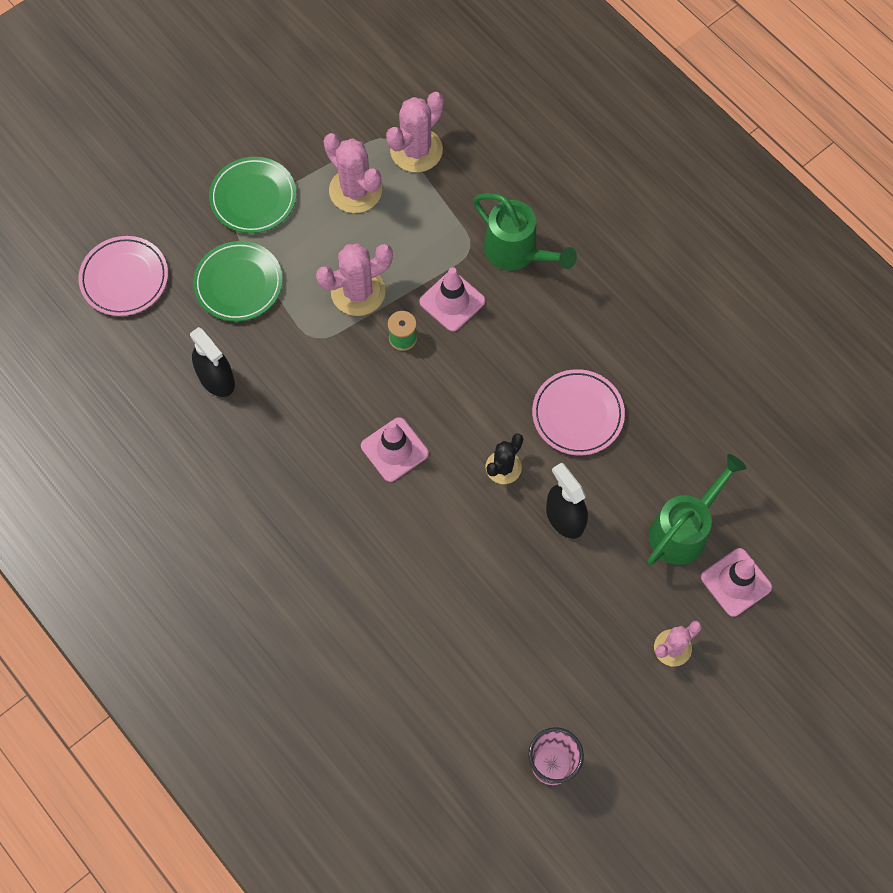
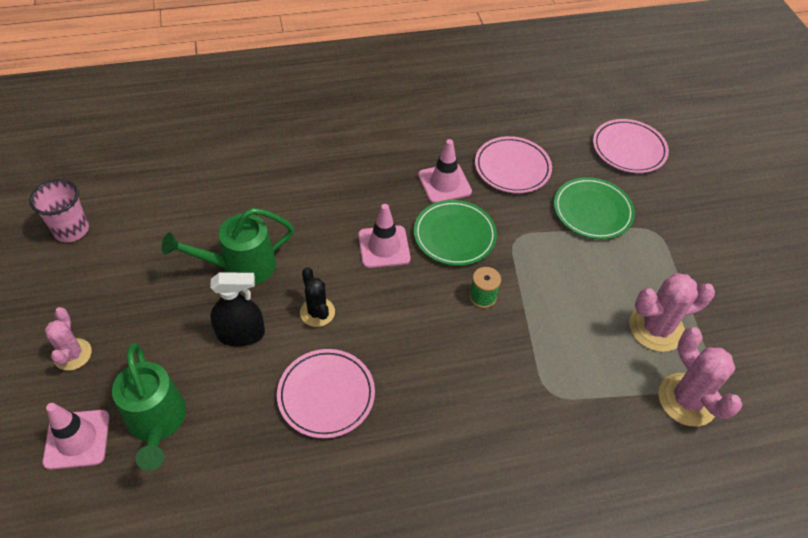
camera: 115 degrees right, 15 degrees down
black spray bottle [190,327,235,397] -> pink plate [475,136,552,193]
green plate [209,157,297,233] -> green plate moved to [414,200,497,266]
pink cactus [316,243,393,316] -> none
pink traffic cone [419,267,485,332] -> pink traffic cone moved to [418,139,472,203]
green watering can [473,193,577,271] -> green watering can moved to [162,208,294,285]

